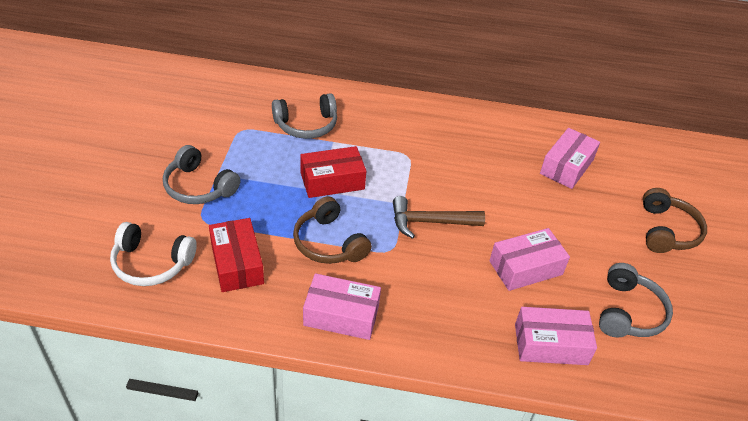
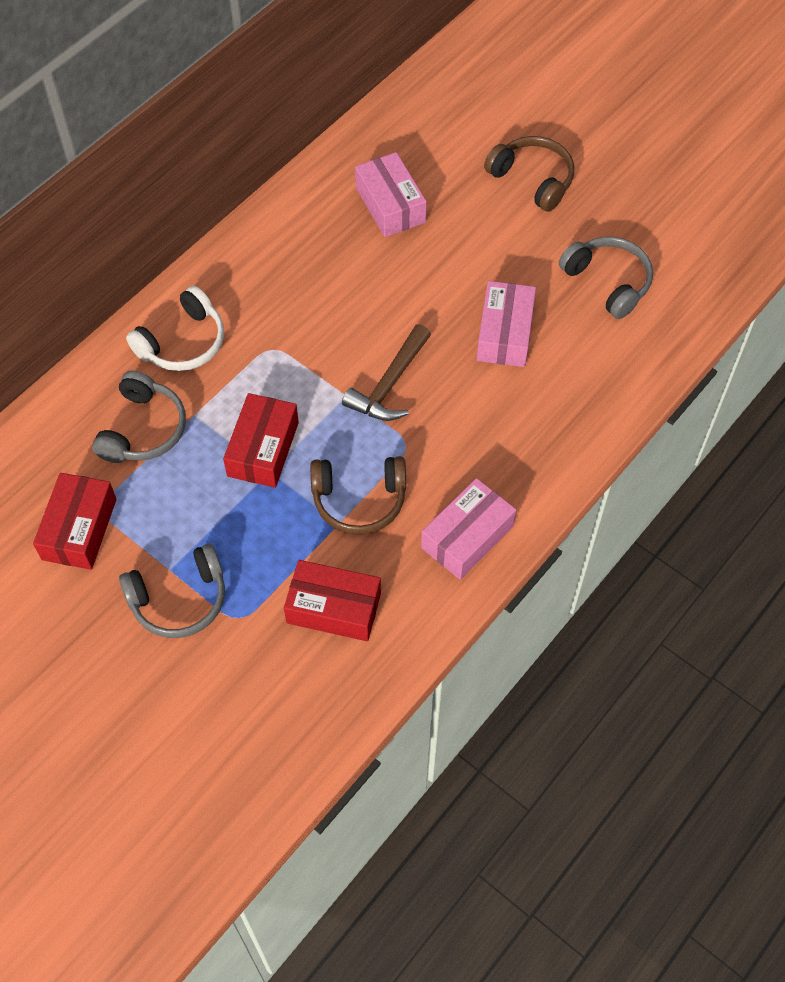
camera: 55 degrees left, 15 degrees up
white headphones [110,222,197,286] -> white headphones moved to [126,286,224,371]
pink box [515,307,597,365] -> none
none -> red box [33,473,116,570]

